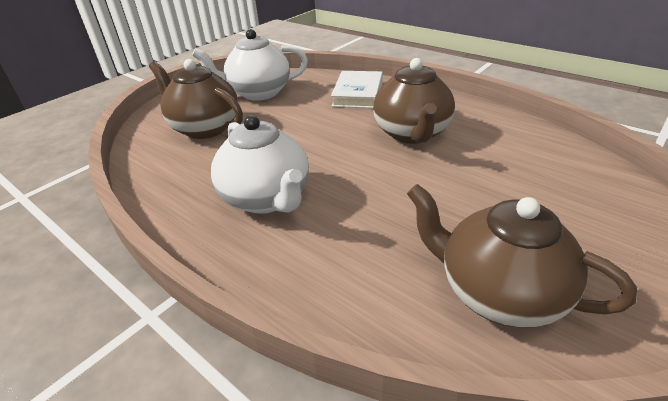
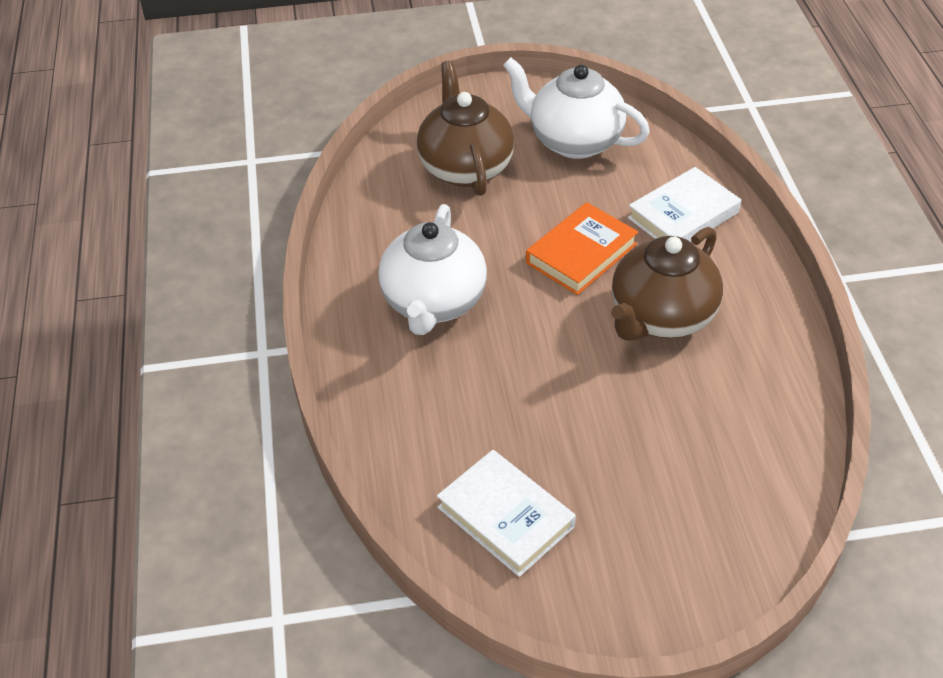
camera: 40 degrees right, 10 degrees up
brown teapot [407,184,637,328] -> white book [437,450,576,577]
none -> orange book [526,202,638,295]

